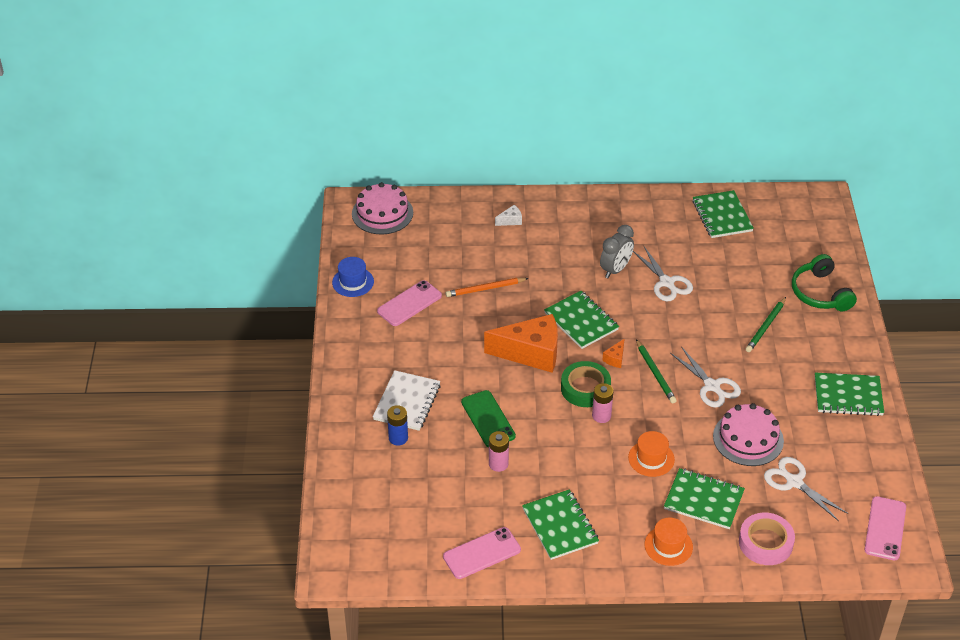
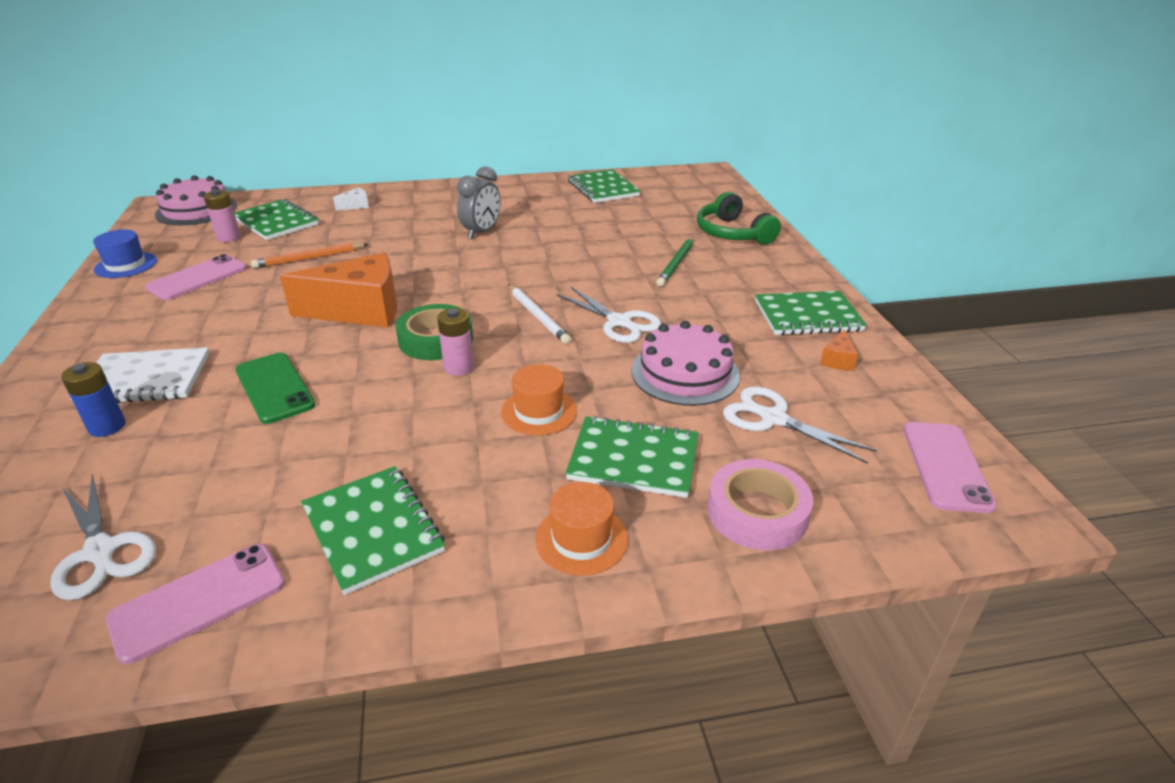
camera: 10 degrees left, 10 degrees down
white notebook [373,370,441,431] -> white notebook turned 75 degrees clockwise [70,347,209,404]
pink battery [489,431,509,472] -> pink battery moved to [204,189,241,242]
green notebook [544,291,619,349] -> green notebook moved to [234,199,319,240]
orange cheese [602,339,624,368] -> orange cheese moved to [820,330,858,371]
white scissors [633,247,693,301] -> white scissors moved to [50,474,156,600]
green pencil [636,339,677,403] -> white pencil [508,284,571,344]

